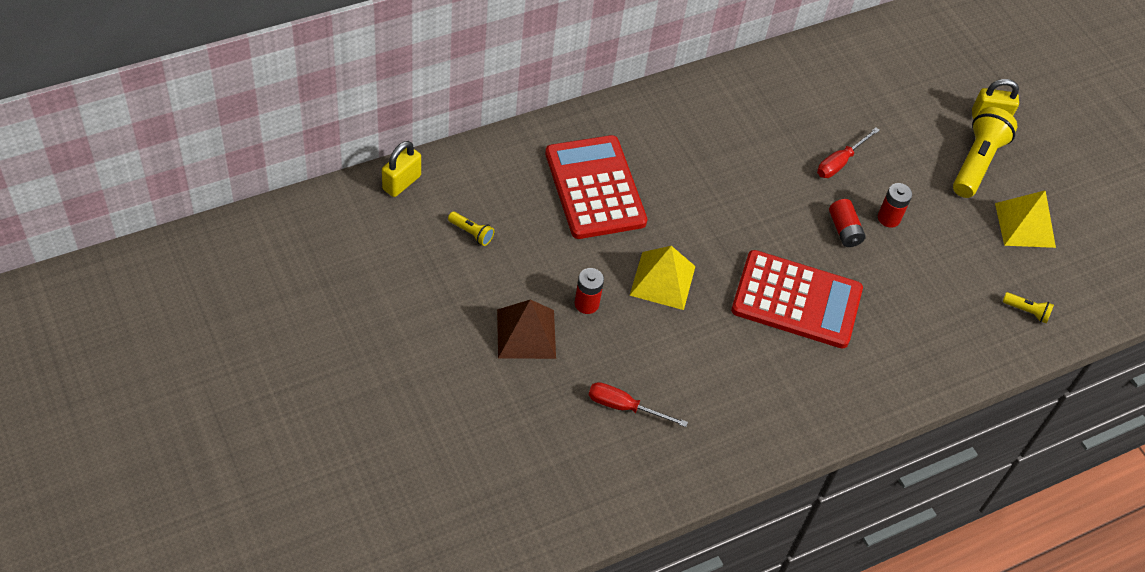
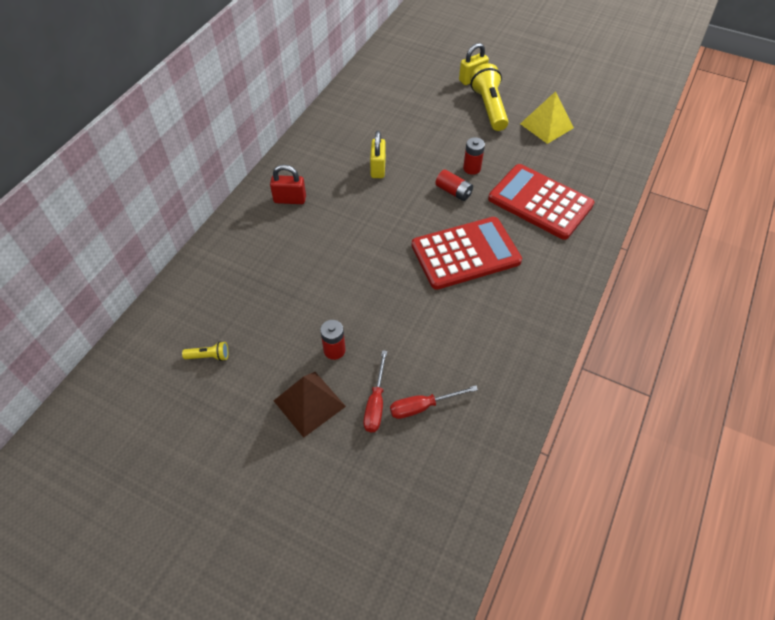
camera: 30 degrees left, 0 degrees up
yellow padlock [382,141,421,197] -> yellow padlock moved to [370,131,386,178]
red calculator [545,135,647,239] -> red calculator moved to [488,164,595,240]
yellow pyramid [629,246,695,310] -> none
red screwdriver [817,127,880,178] -> red screwdriver moved to [363,350,387,432]
yellow flashlight [1002,292,1054,323] -> none
none -> red padlock [270,165,306,204]

